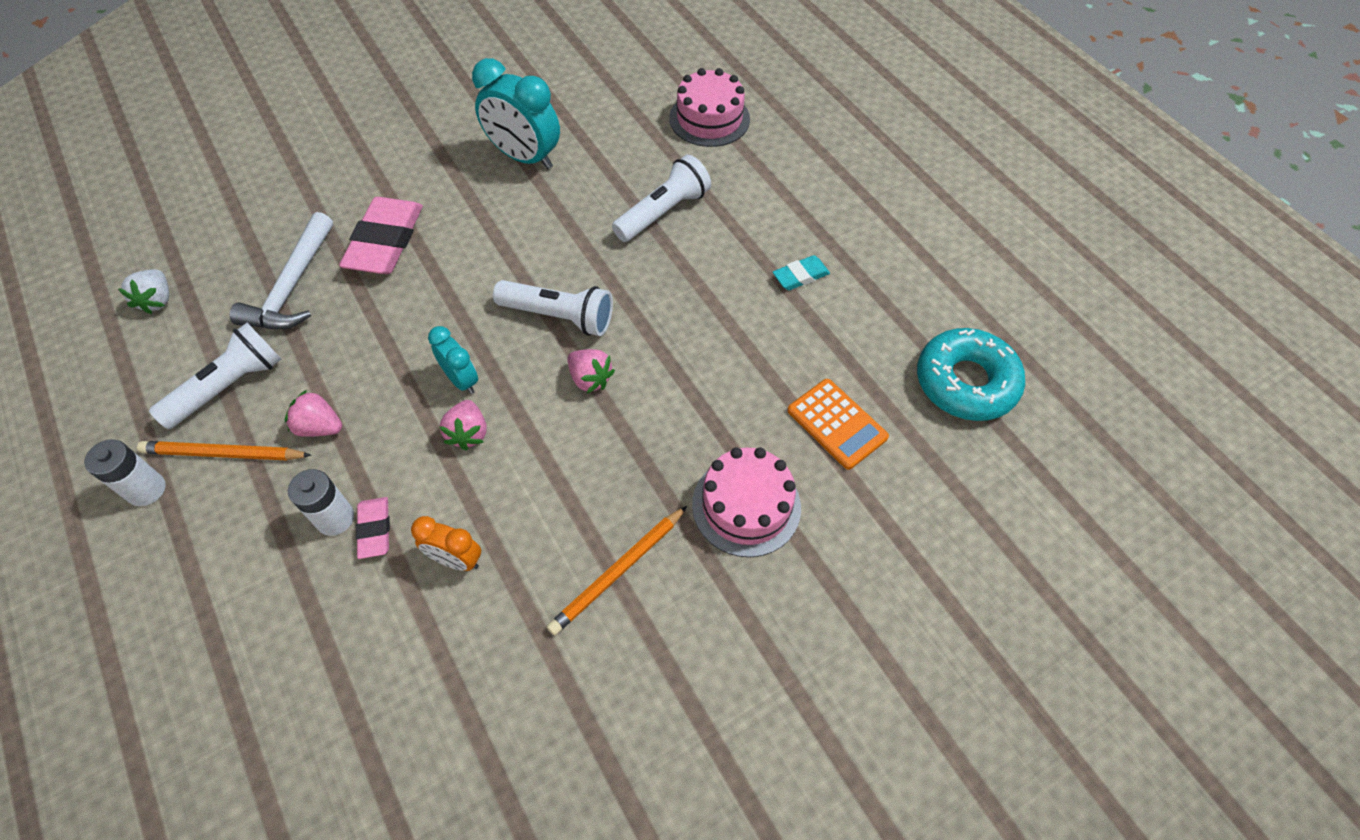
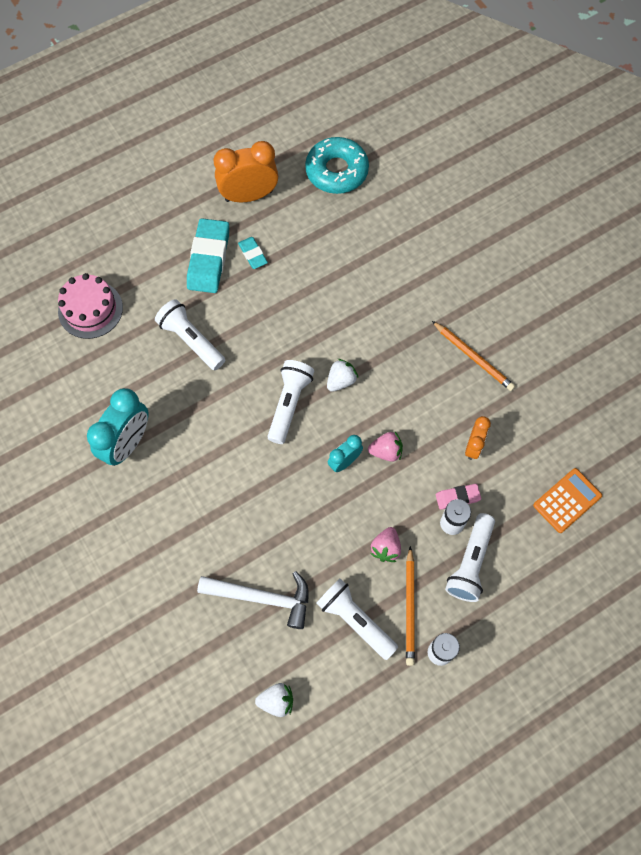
camera: 90 degrees left, 10 degrees up
pink eraser [339,197,423,274] -> none
pink strawberry [567,349,615,394] -> white strawberry [327,359,358,392]
pink cake [692,447,801,557] -> none
orange calculator [787,379,889,470] -> orange calculator moved to [533,468,602,533]
none -> turquoise eraser [187,218,229,293]
none -> orange clock [214,141,278,202]
none -> white flashlight [445,513,495,602]

